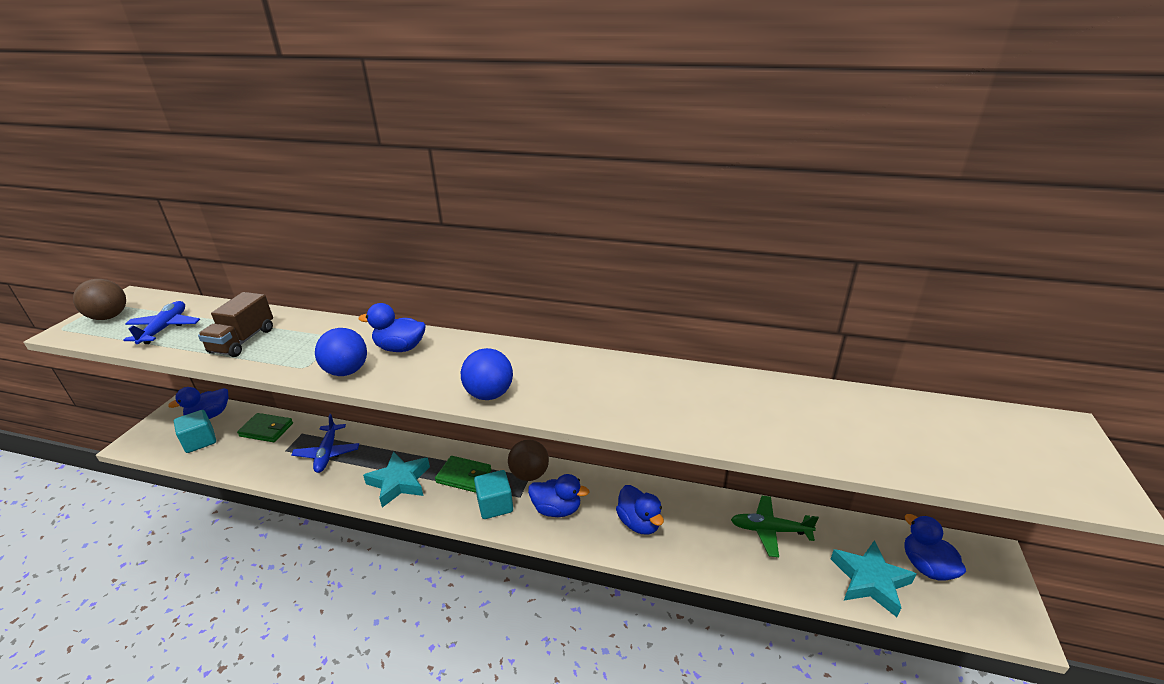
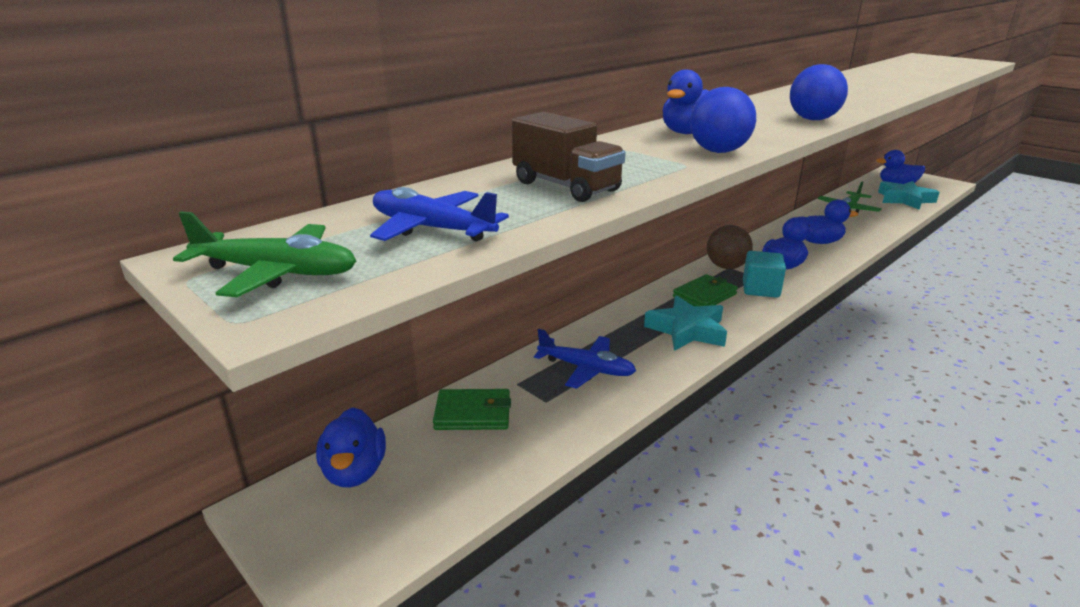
camera: 60 degrees left, 5 degrees down
brown ball [73,279,126,320] -> green plane [173,211,356,297]
turquoise cube [174,410,216,453] -> none
green wallet [237,413,293,442] -> green wallet turned 45 degrees clockwise [433,389,511,430]

